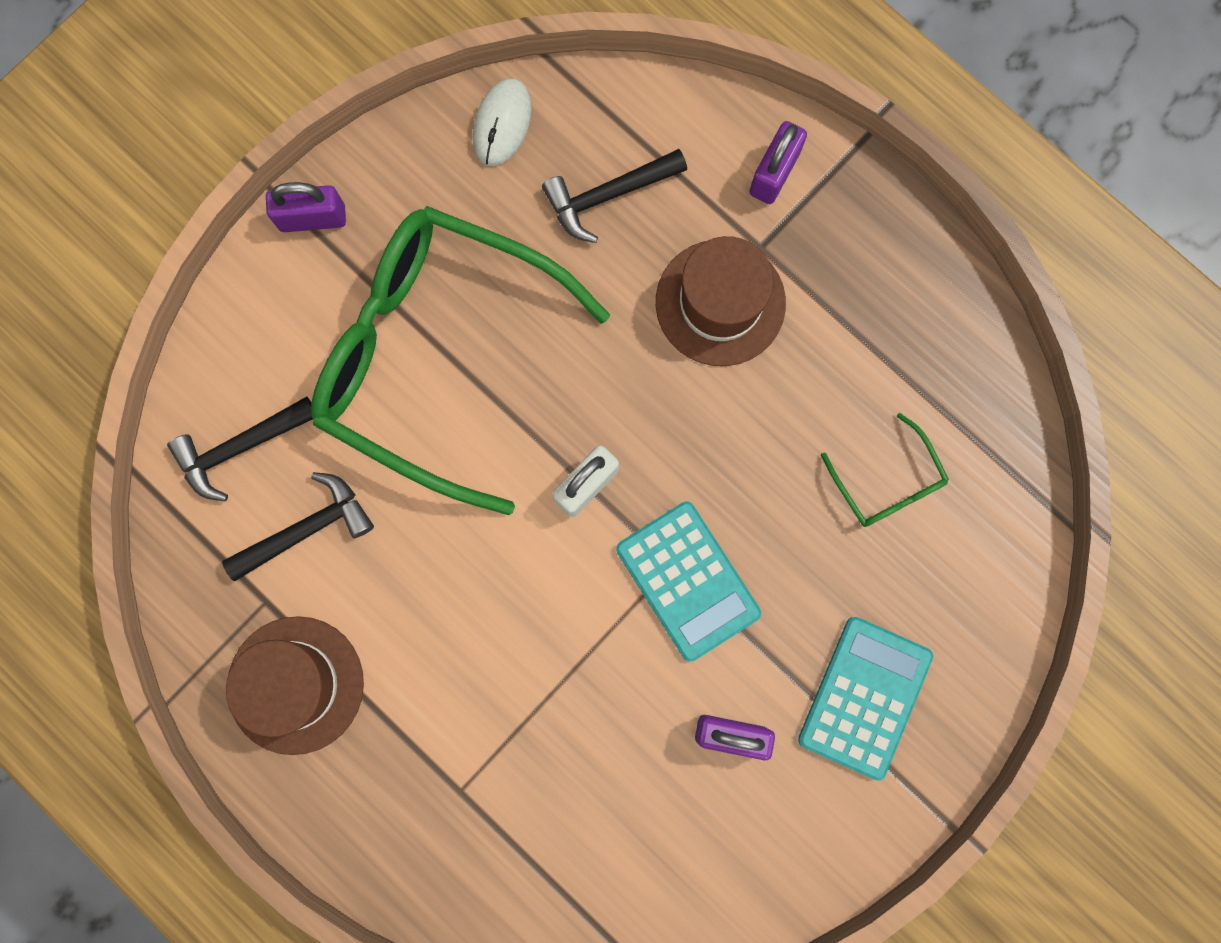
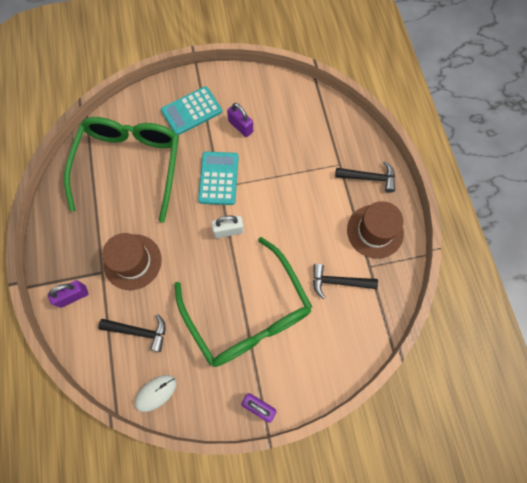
camera: 145 degrees left, 10 degrees down
black hammer [167,397,313,501] -> black hammer moved to [335,161,395,193]
green glasses [821,413,949,527] -> green glasses [64,117,179,223], size x2.49

